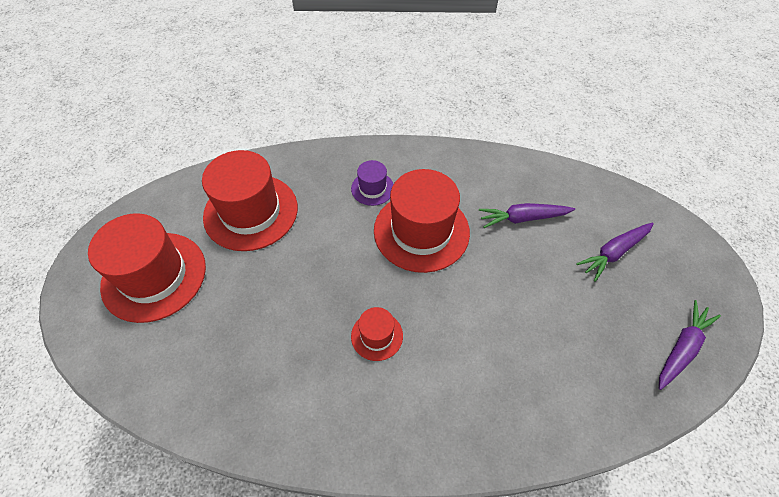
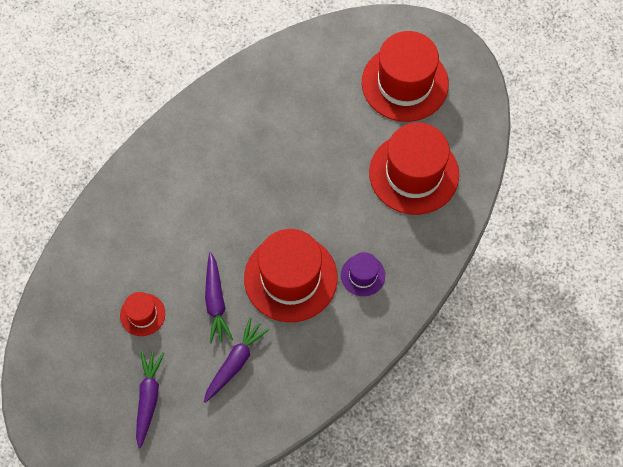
camera: 130 degrees right, 10 degrees up
red hat [351,307,403,361] -> red hat moved to [120,292,165,336]
purple carrot [659,300,721,390] -> purple carrot moved to [205,252,233,343]

